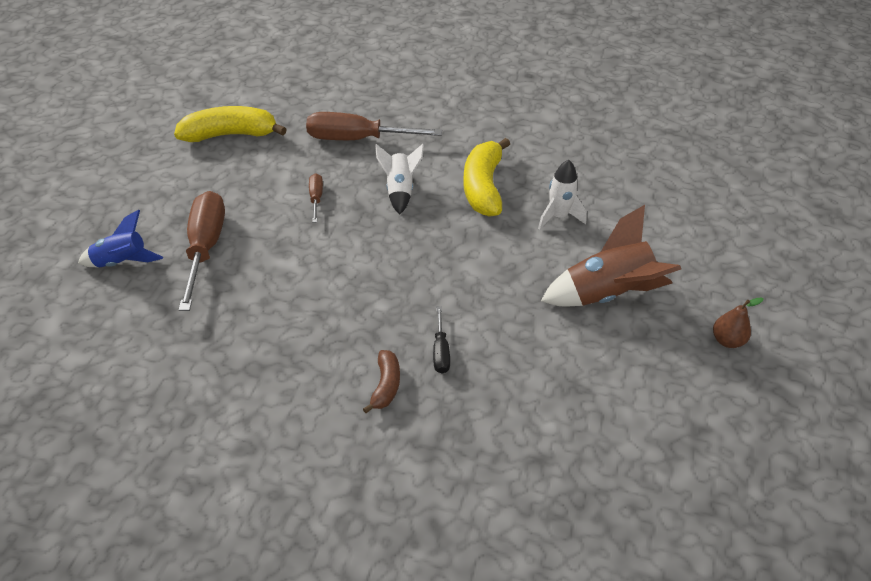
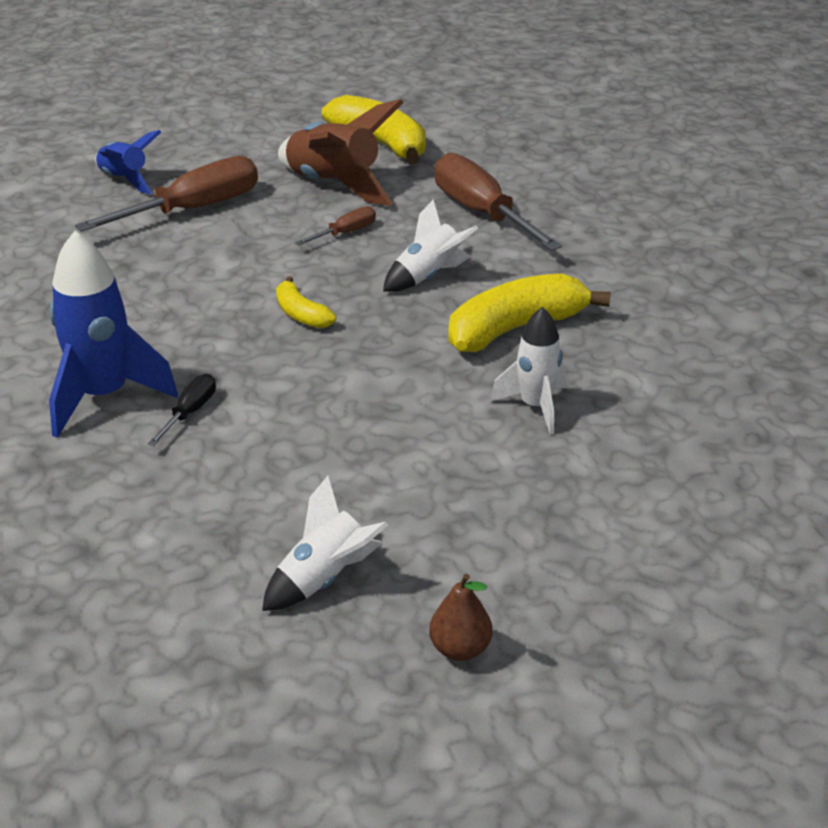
camera: 55 degrees right, 10 degrees down
brown banana [363,350,400,413] -> blue rocket [49,231,178,438]
black screwdriver [433,307,450,374] -> black screwdriver turned 150 degrees clockwise [147,374,216,446]
brown rocket [541,205,681,307] -> brown rocket moved to [278,99,404,206]
none -> white rocket [262,476,388,611]
none -> yellow banana [276,276,336,329]

